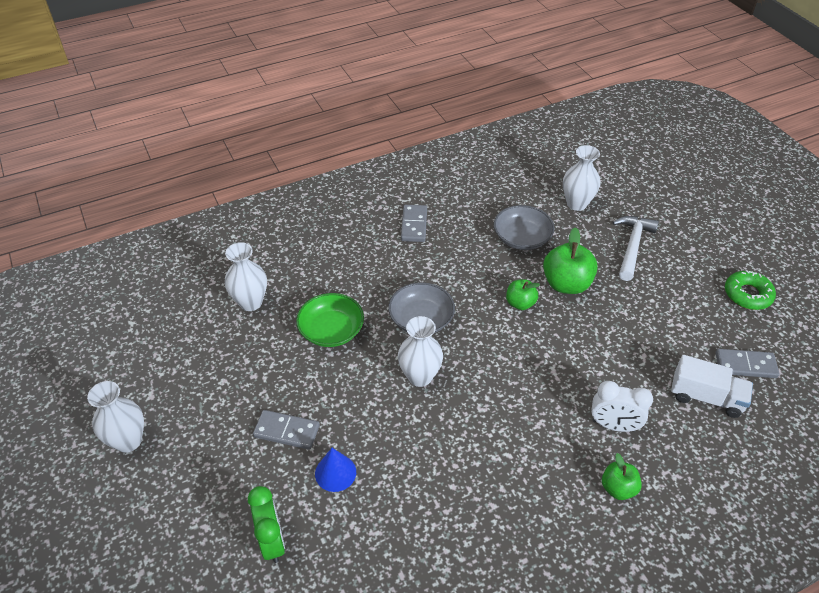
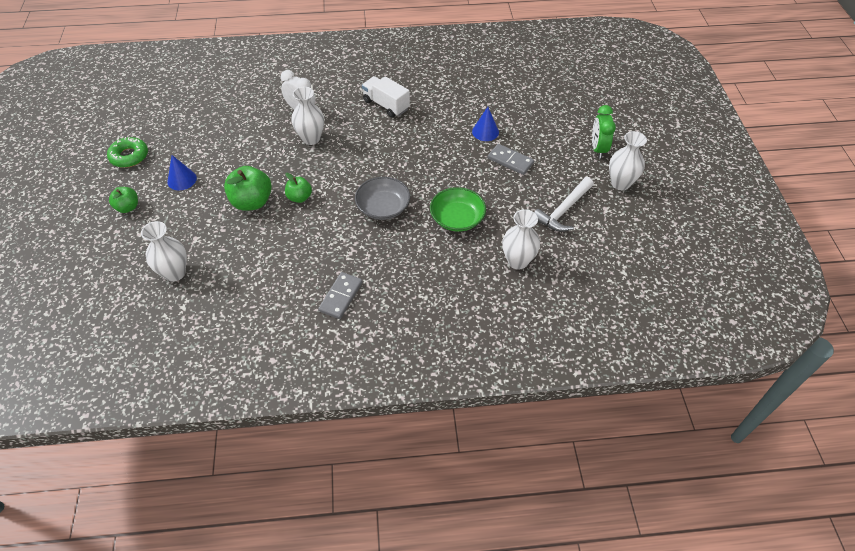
camera: 160 degrees left, 5 degrees up
green clock [248,486,285,563] -> green clock moved to [592,105,616,159]
white vase [398,316,443,387] -> white vase moved to [291,87,324,145]
grey bowl [494,205,555,250] -> none
green apple [602,453,642,500] -> green apple moved to [109,187,138,213]
white hammer [612,216,659,281] -> white hammer moved to [534,177,594,232]
white truck [671,355,753,418] -> white truck moved to [362,76,410,118]
grey domino [716,349,780,378] -> none
none -> blue cone [167,155,197,190]

